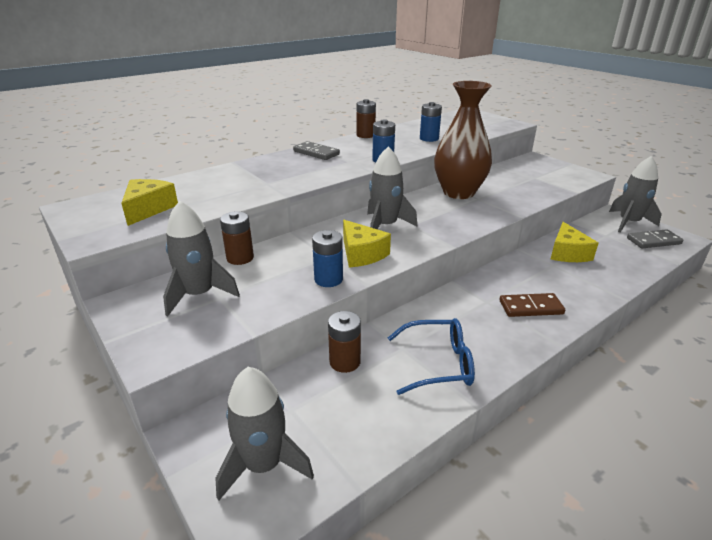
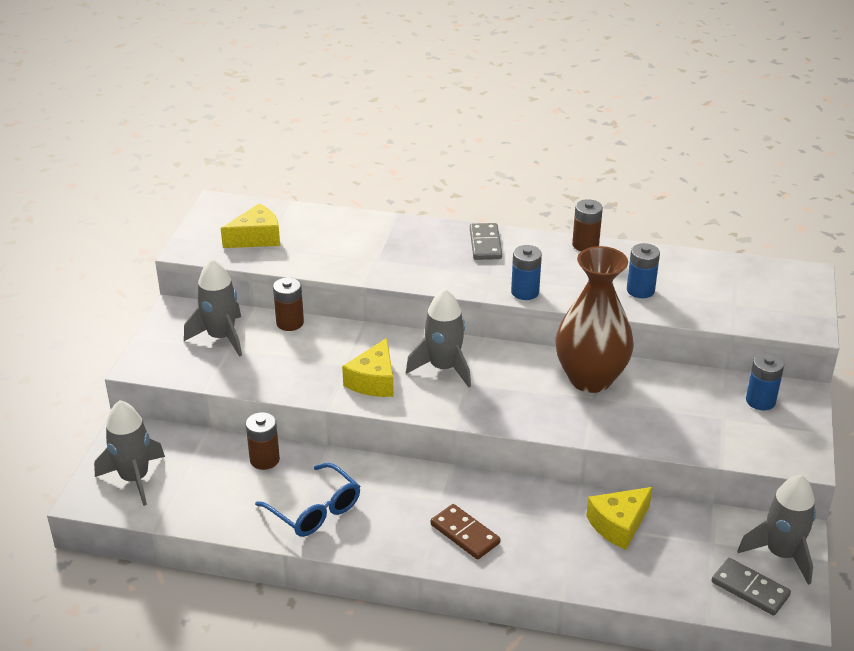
camera: 50 degrees right, 5 degrees up
blue battery [312,230,343,287] -> blue battery moved to [746,353,784,410]

